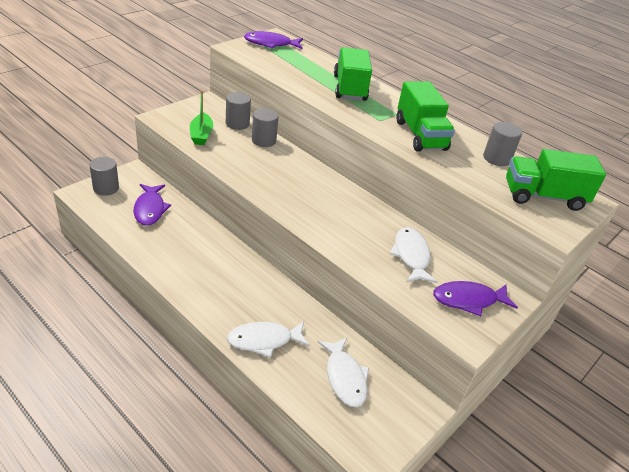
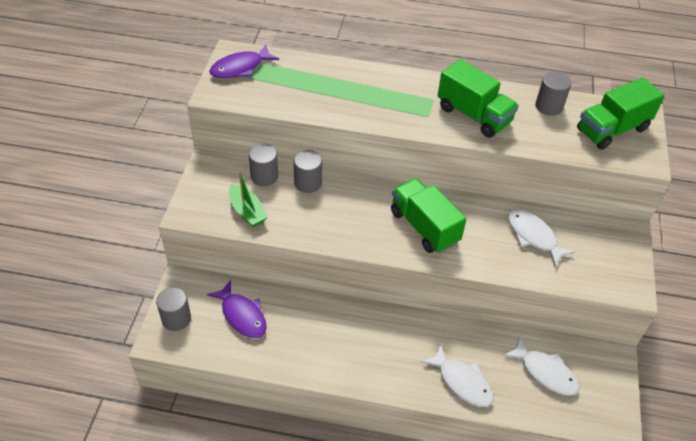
camera: 30 degrees left, 10 degrees up
white fish [227,321,310,358] -> white fish turned 90 degrees counterclockwise [421,344,494,407]
green truck [334,47,372,101] -> green truck moved to [391,178,466,253]
purple fish [433,281,518,316] -> none

